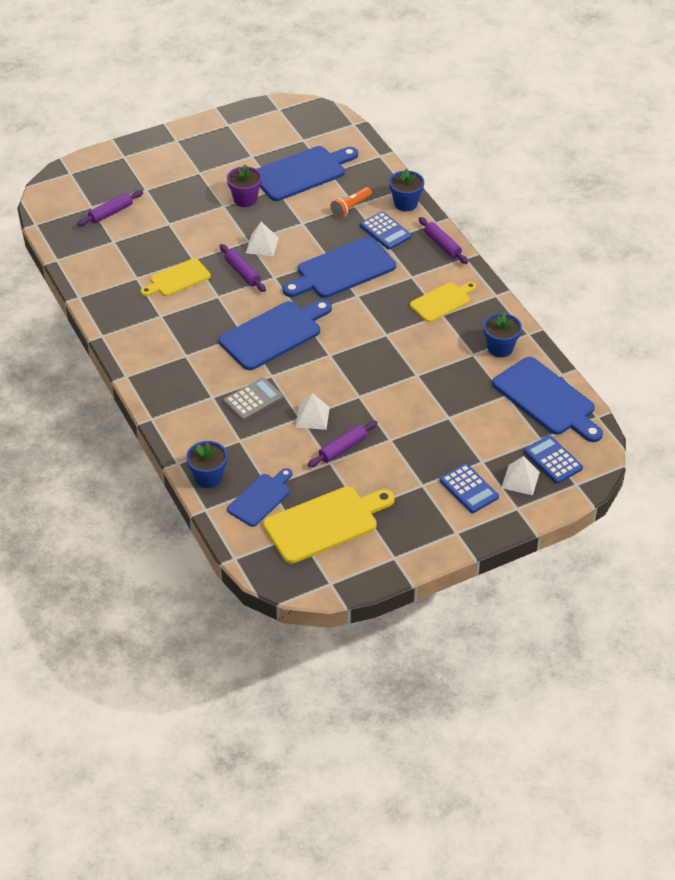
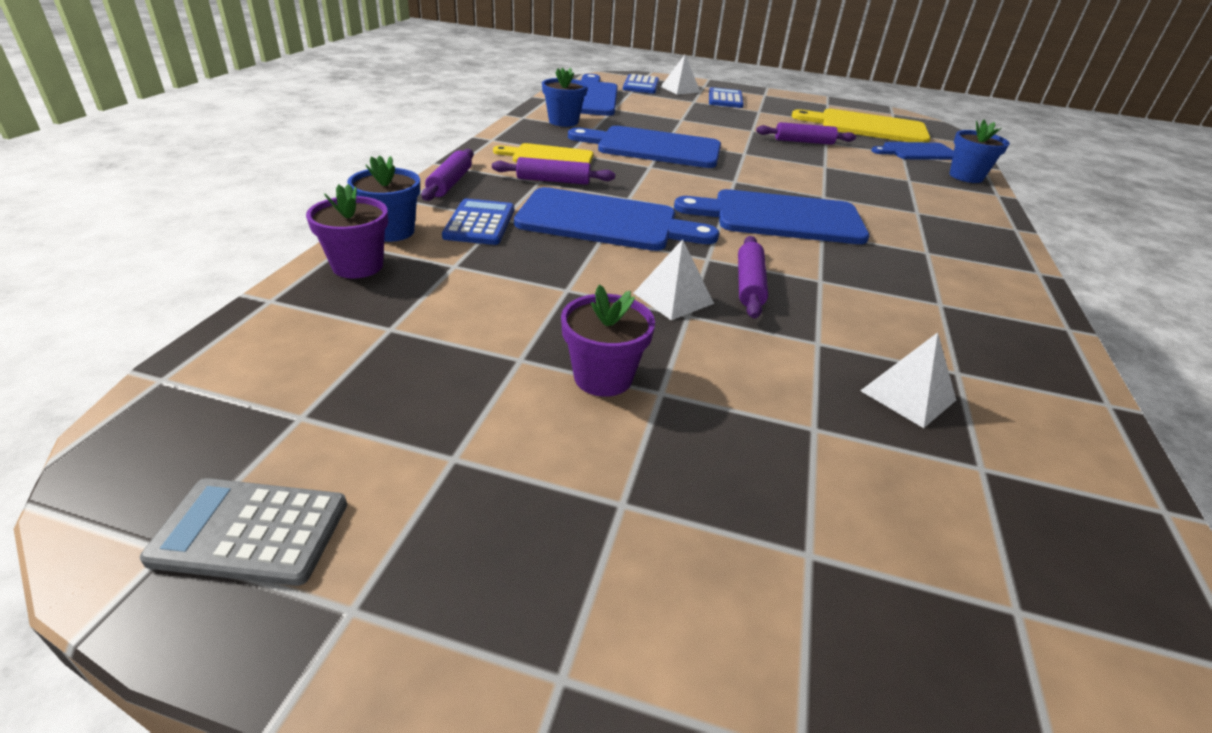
camera: 140 degrees left, 10 degrees down
purple rolling pin [77,190,143,226] -> purple rolling pin moved to [492,157,615,185]
yellow cutting board [141,258,211,296] -> none
grey calculator [223,377,283,421] -> grey calculator moved to [140,478,347,586]
blue cutting board [257,146,358,201] -> blue cutting board moved to [568,126,721,168]
white pyramid [296,393,330,430] -> white pyramid moved to [860,332,956,428]
orange flashlight [330,187,372,218] -> none
none -> purple flower pot [306,184,388,278]

